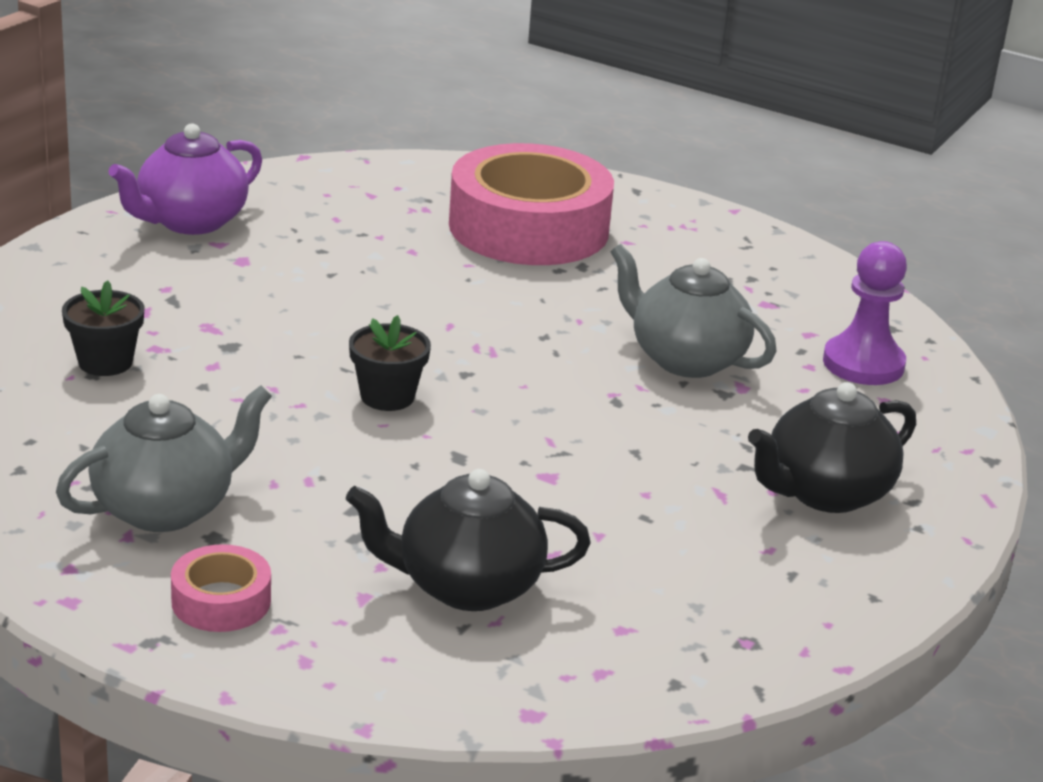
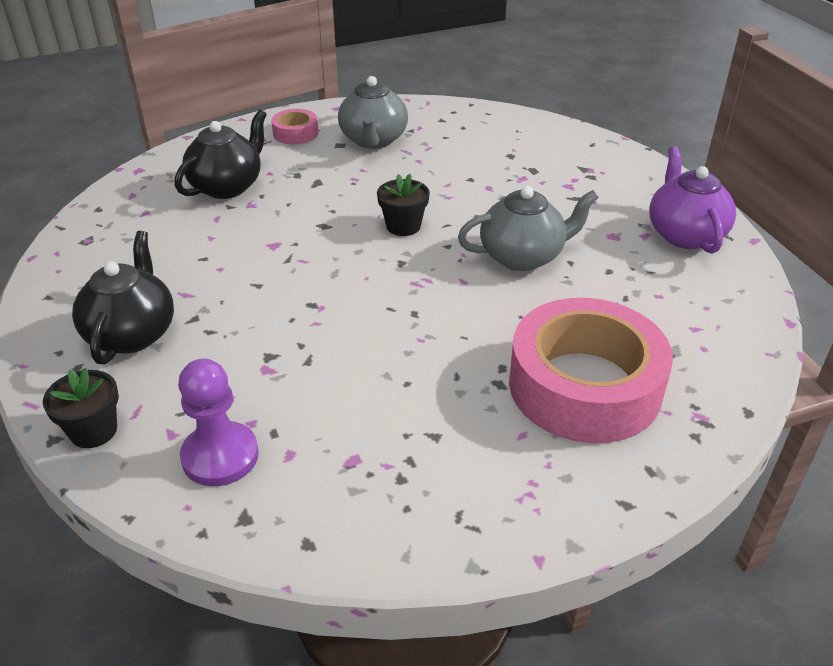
camera: 130 degrees right, 10 degrees up
black flower pot [62,280,145,376] -> black flower pot moved to [43,368,119,448]
grey teapot [610,244,777,378] -> grey teapot moved to [458,186,599,271]

